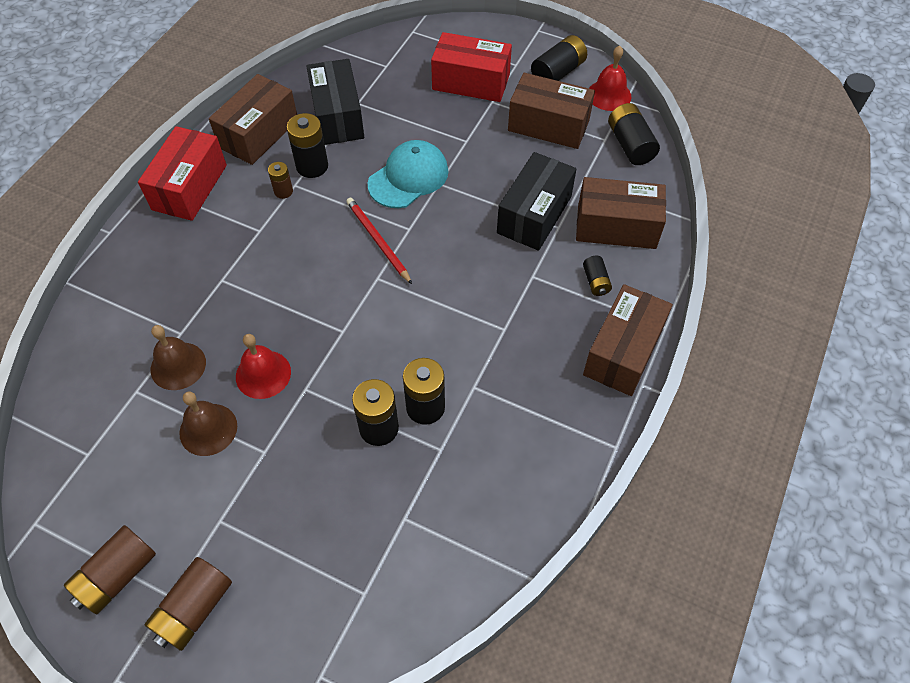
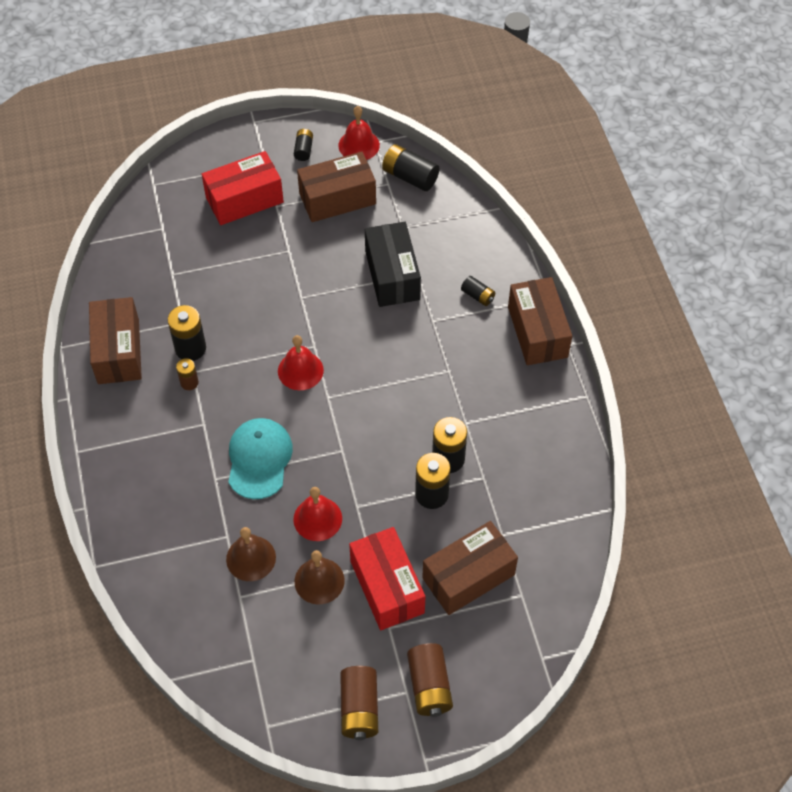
camera: 40 degrees left, 0 degrees up
red box [138,126,227,221] -> red box moved to [349,527,426,630]
black box [306,59,364,145] -> none
red pencil [346,198,412,284] -> red bell [278,335,324,390]
turquoise cap [368,140,448,208] -> turquoise cap moved to [228,418,293,499]
black battery [531,35,587,81] -> black battery [294,129,313,161], size x0.58
brown box [576,177,666,249] -> brown box moved to [422,521,518,615]

